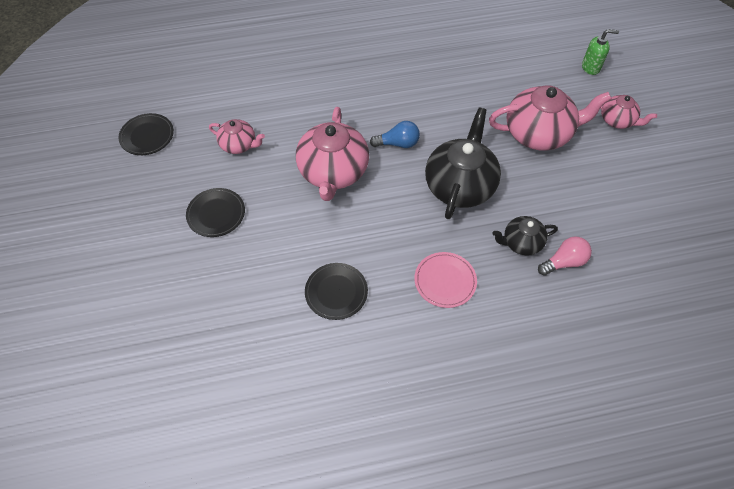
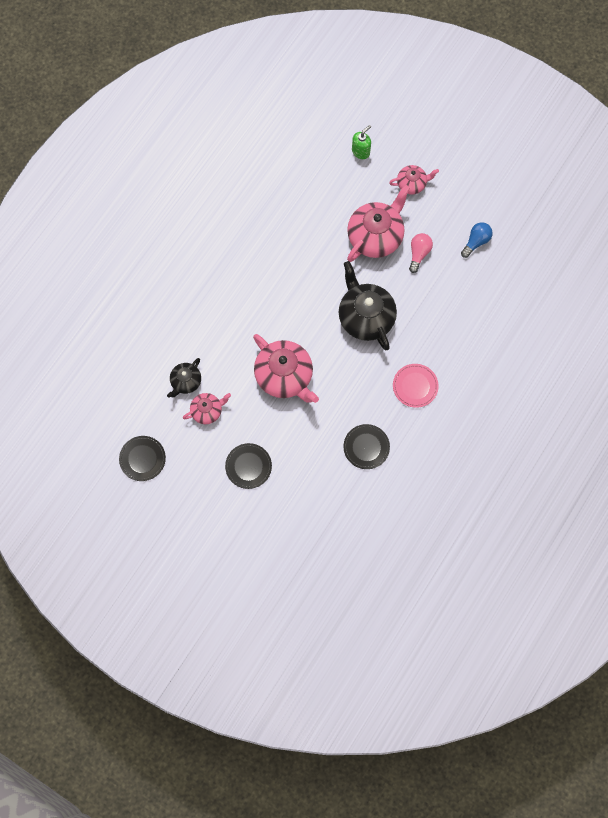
camera: 45 degrees left, 15 degrees up
blue light bulb [370,121,420,148] -> blue light bulb moved to [461,222,493,258]
black teapot [492,216,558,256] -> black teapot moved to [167,358,201,398]
pink light bulb [538,236,592,276] -> pink light bulb moved to [409,233,433,273]

